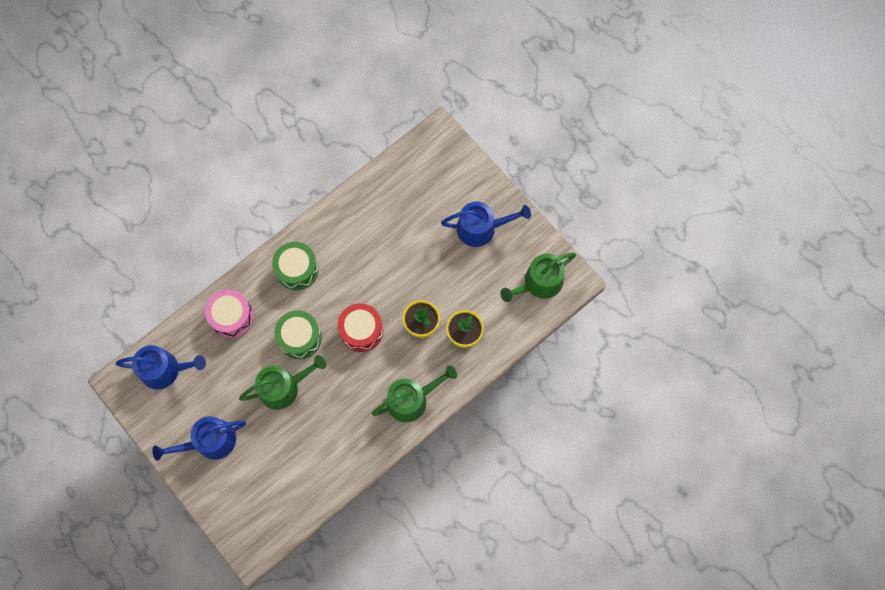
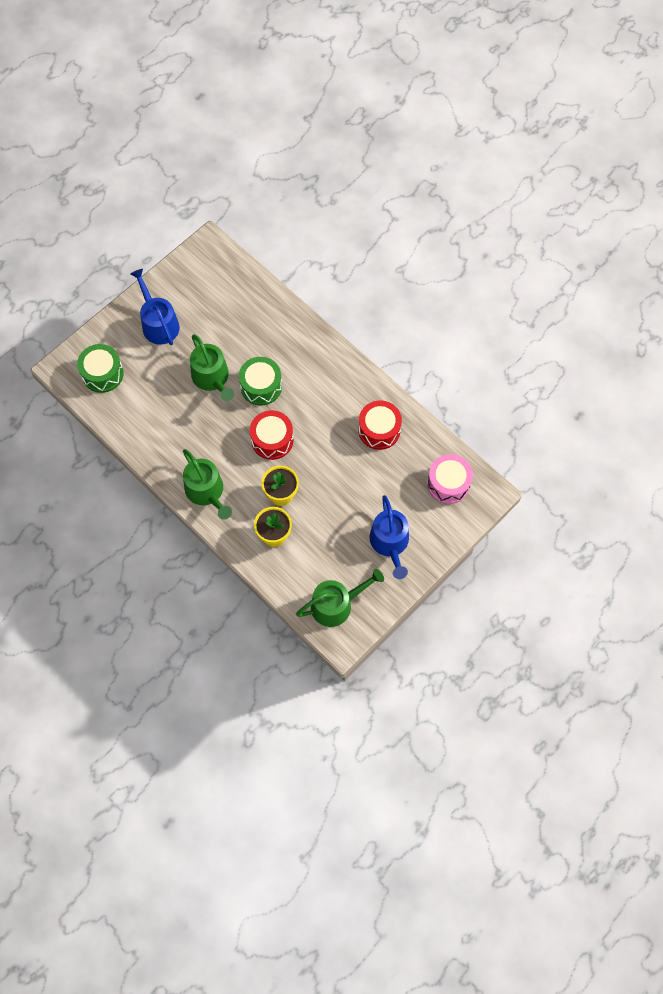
camera: 85 degrees right, 5 degrees down
blue watering can [116,345,206,389] -> none
pink drum [205,289,253,338] -> pink drum moved to [427,454,473,504]
green drum [272,242,319,290] -> green drum moved to [77,344,124,393]
green watering can [500,252,576,302] -> green watering can turned 105 degrees clockwise [296,569,384,627]
none -> red drum [358,401,402,450]

